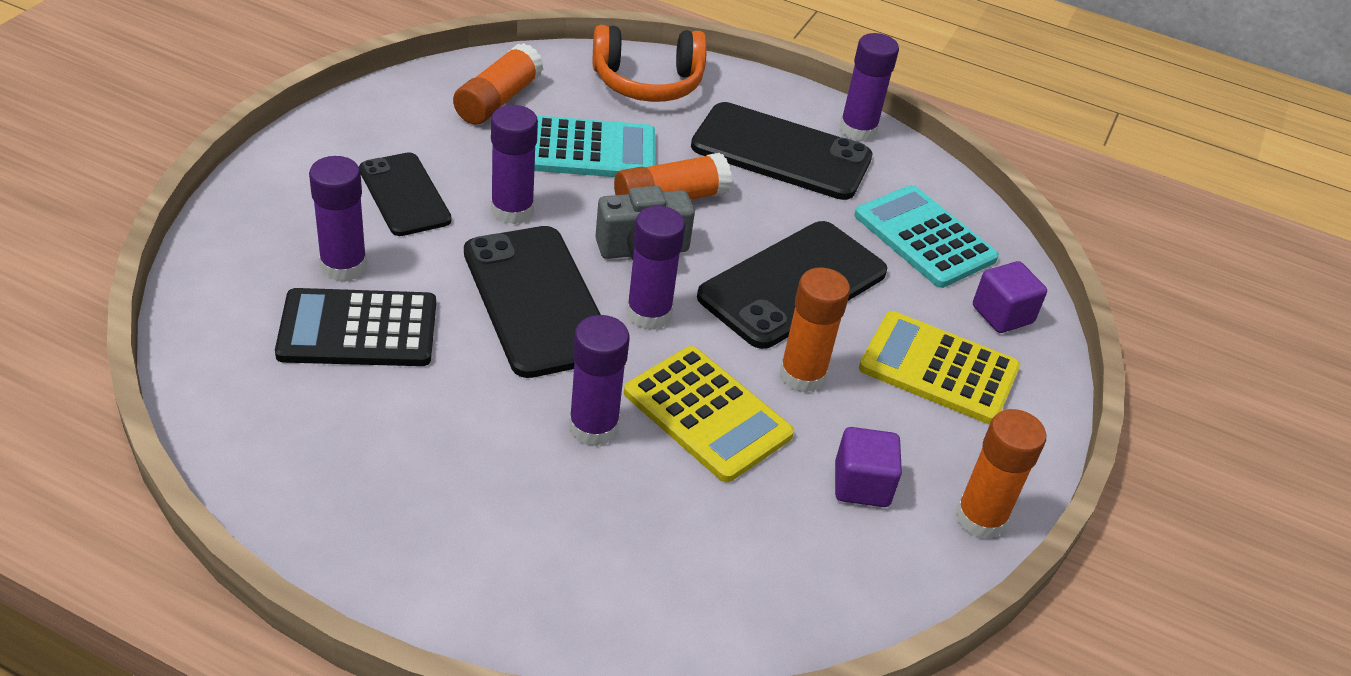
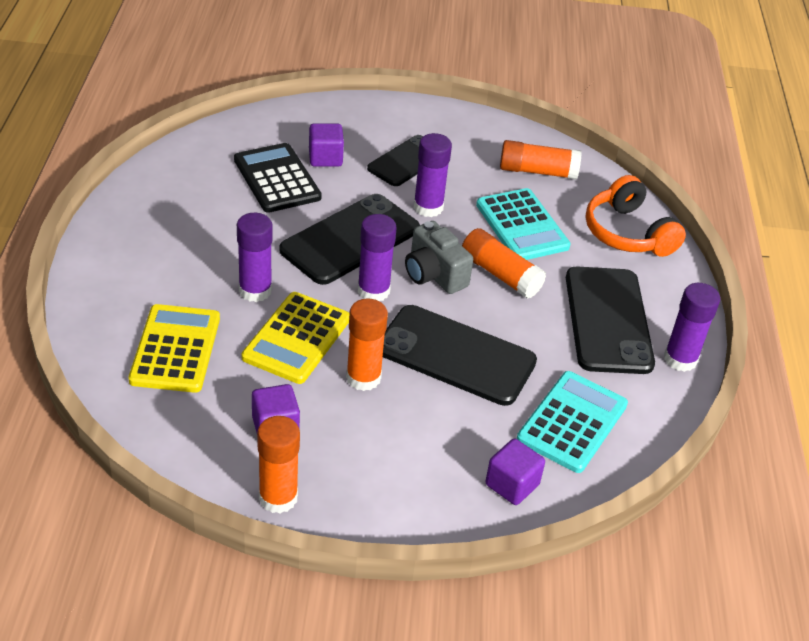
camera: 70 degrees right, 0 degrees up
purple glue stick [309,156,367,281] -> purple cube [309,123,344,167]
yellow calculator [859,311,1020,424] -> yellow calculator moved to [128,304,220,393]

